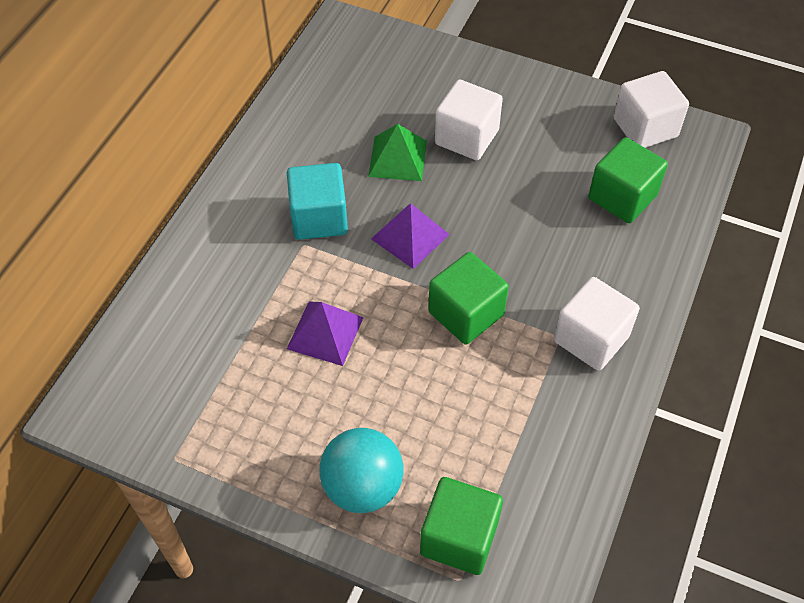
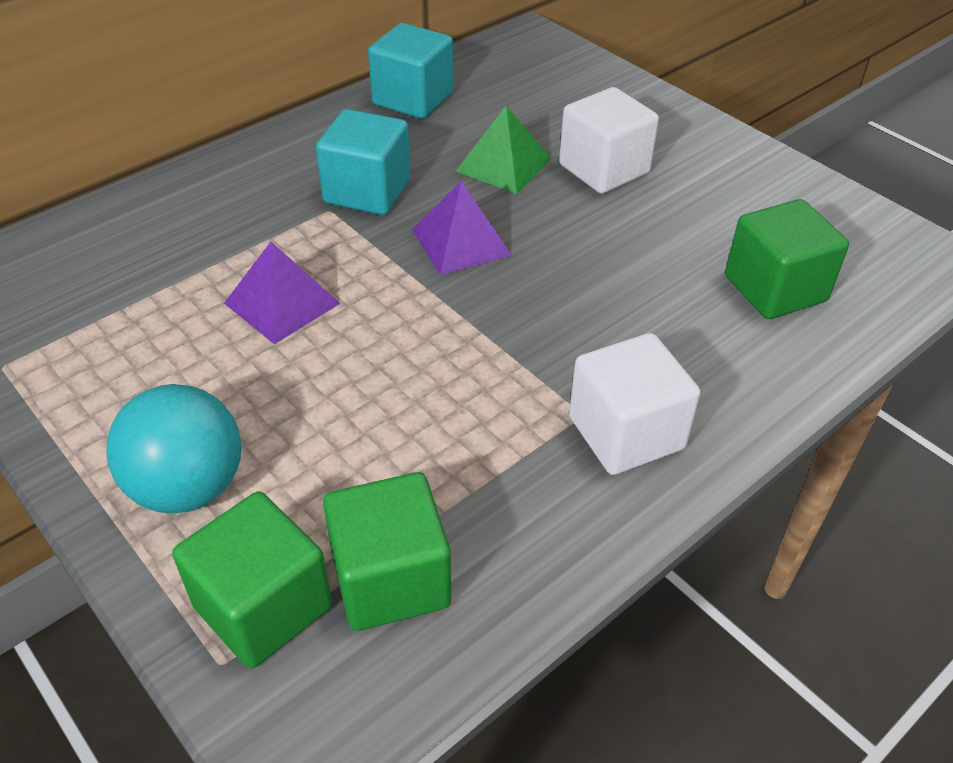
camera: 25 degrees right, 10 degrees down
green cube [428,252,509,345] -> green cube moved to [323,472,451,631]
white cube [614,71,689,148] -> none
none -> turquoise cube [368,23,454,119]

